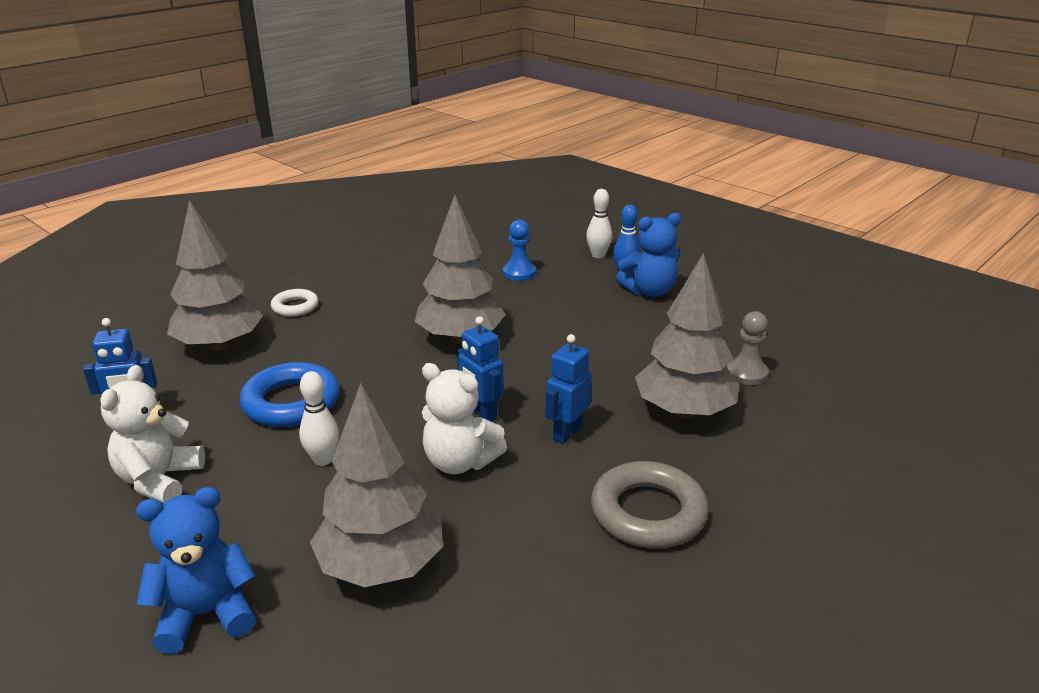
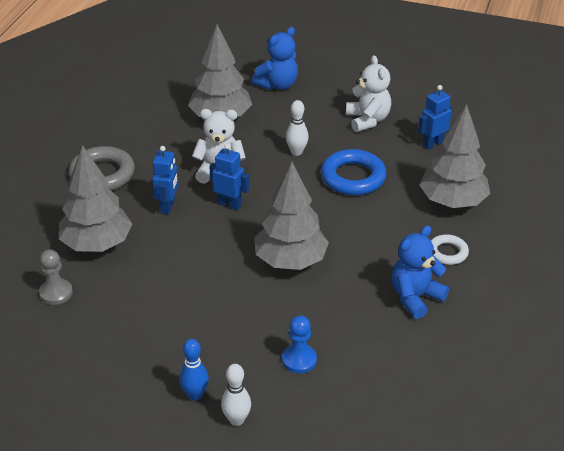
camera: 155 degrees right, 10 degrees up
blue teddy bear [616,213,681,297] -> blue teddy bear moved to [392,226,449,319]

